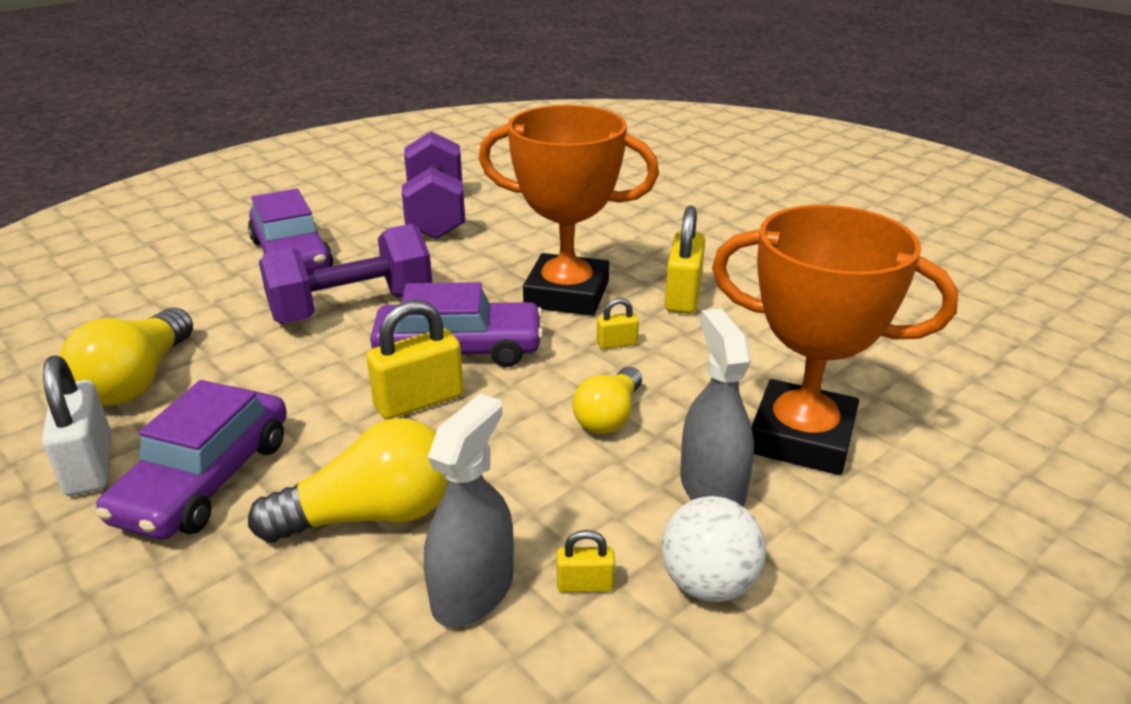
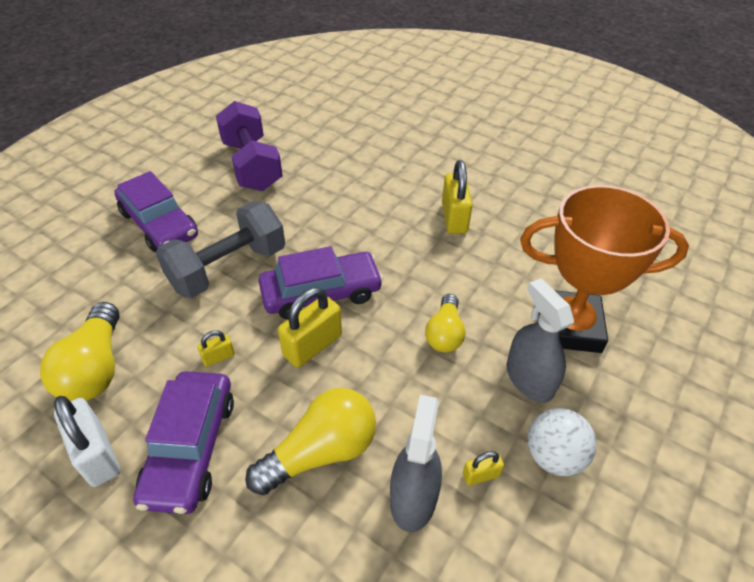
camera: 15 degrees left, 15 degrees up
purple dumbbell [259,224,432,324] -> grey dumbbell [156,201,285,298]
orange trophy [479,105,659,316] -> none
yellow padlock [596,298,639,349] -> yellow padlock moved to [198,330,235,367]

